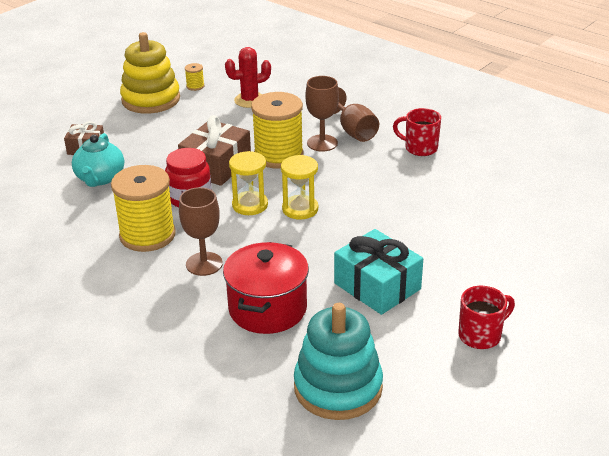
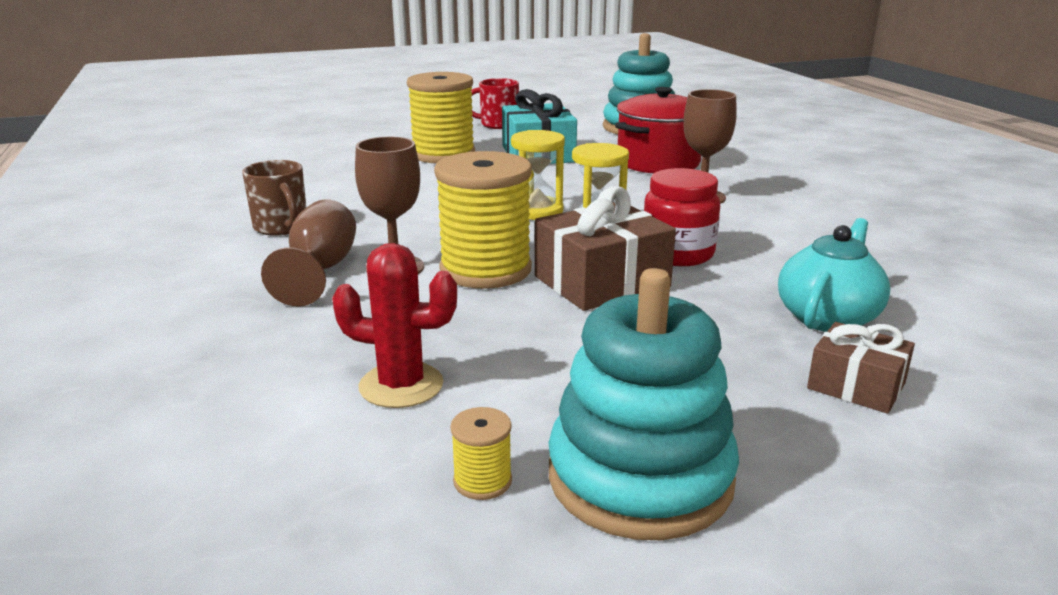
camera: 150 degrees left, 10 degrees down
yellow spool [111,165,176,252] -> yellow spool moved to [407,72,475,163]
yellow stacking toy [120,32,180,113] -> turquoise stacking toy [548,268,739,540]
red mug [393,108,441,156] -> brown mug [242,160,306,236]

